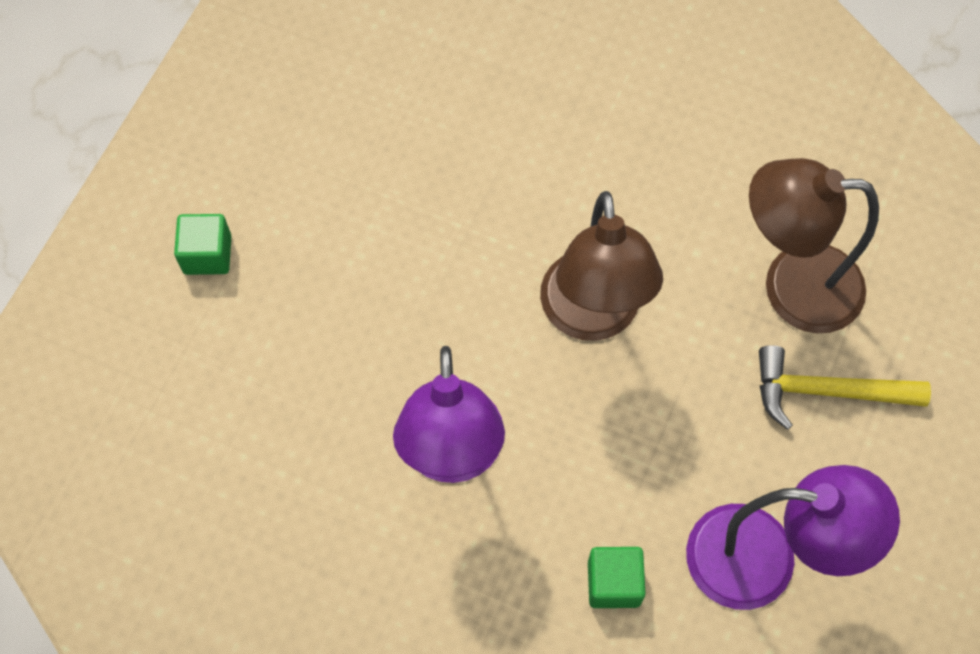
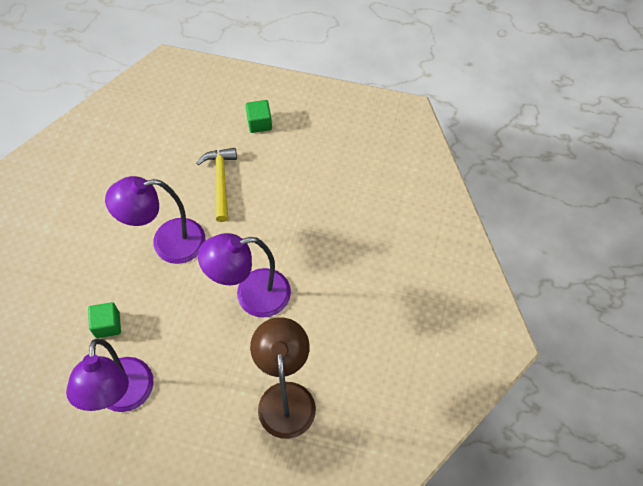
camera: 80 degrees right, 5 degrees down
brown lamp [540,191,663,341] -> purple lamp [198,233,291,317]
yellow hammer [759,345,931,430] -> yellow hammer moved to [197,148,237,222]

